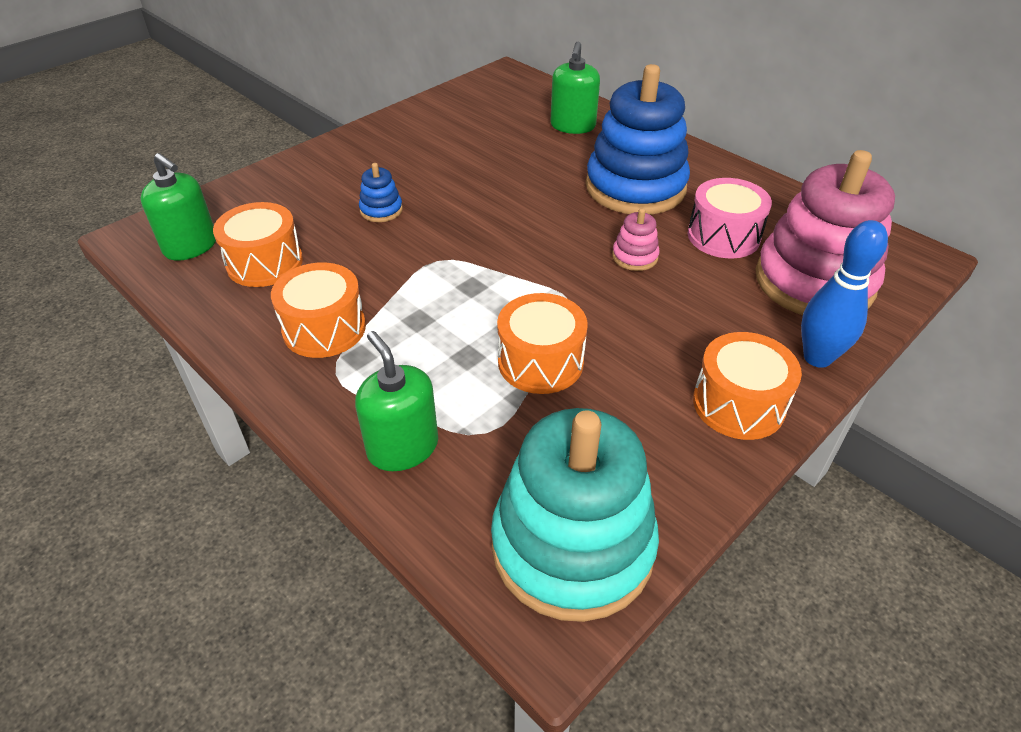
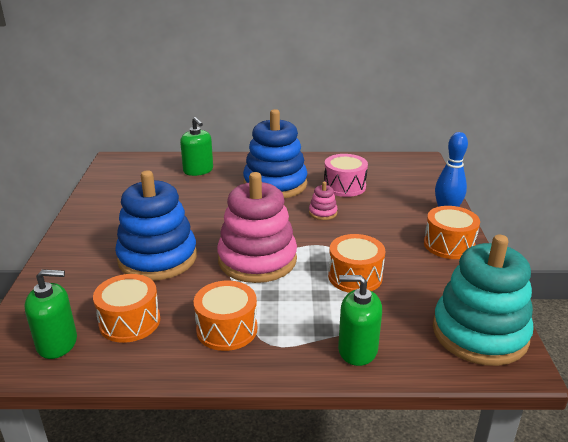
camera: 45 degrees left, 15 degrees down
blue stacking toy [359,163,403,222] -> blue stacking toy [115,170,197,281], size x2.44
pink stacking toy [755,150,895,315] -> pink stacking toy moved to [217,172,297,283]

